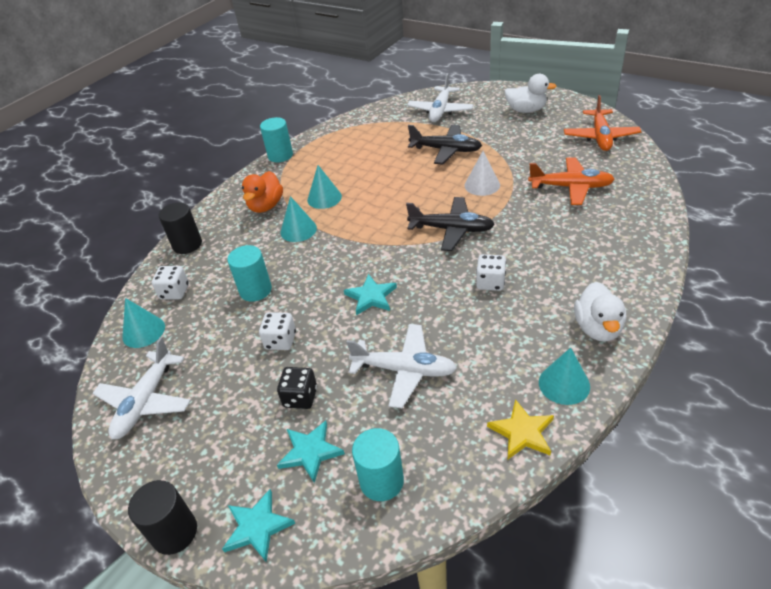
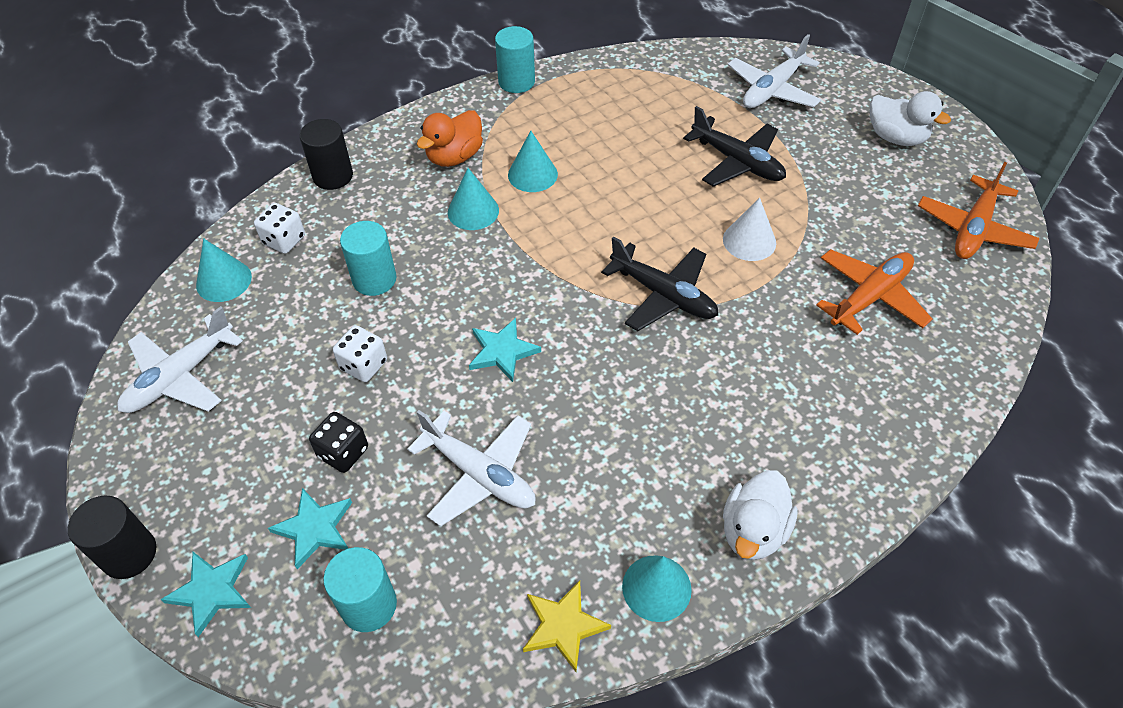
camera: 20 degrees right, 10 degrees up
white dice [476,254,506,291] -> none
orange plane [528,157,615,205] -> orange plane turned 75 degrees counterclockwise [816,249,932,335]

